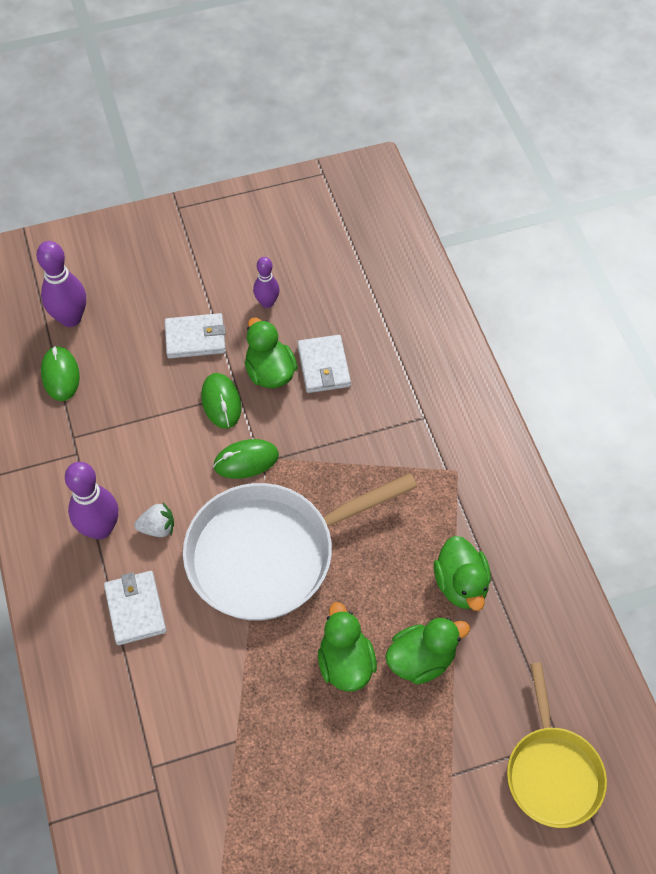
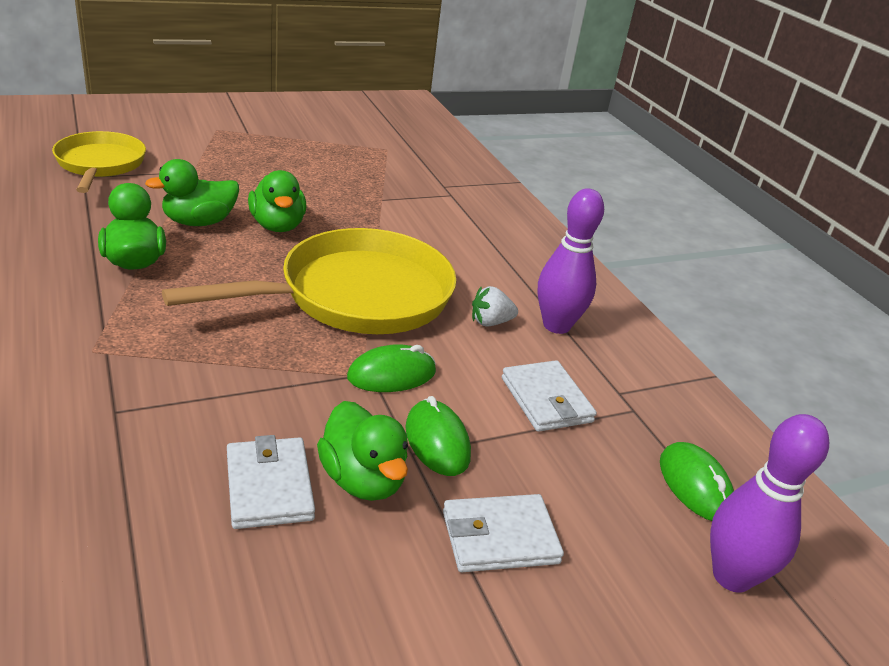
camera: 170 degrees right, 25 degrees down
white wallet [104,571,166,645] -> white wallet moved to [502,360,597,432]
white pan [183,473,417,621] -> yellow pan [162,228,457,334]
purple bowling pin [253,257,280,308] -> none

